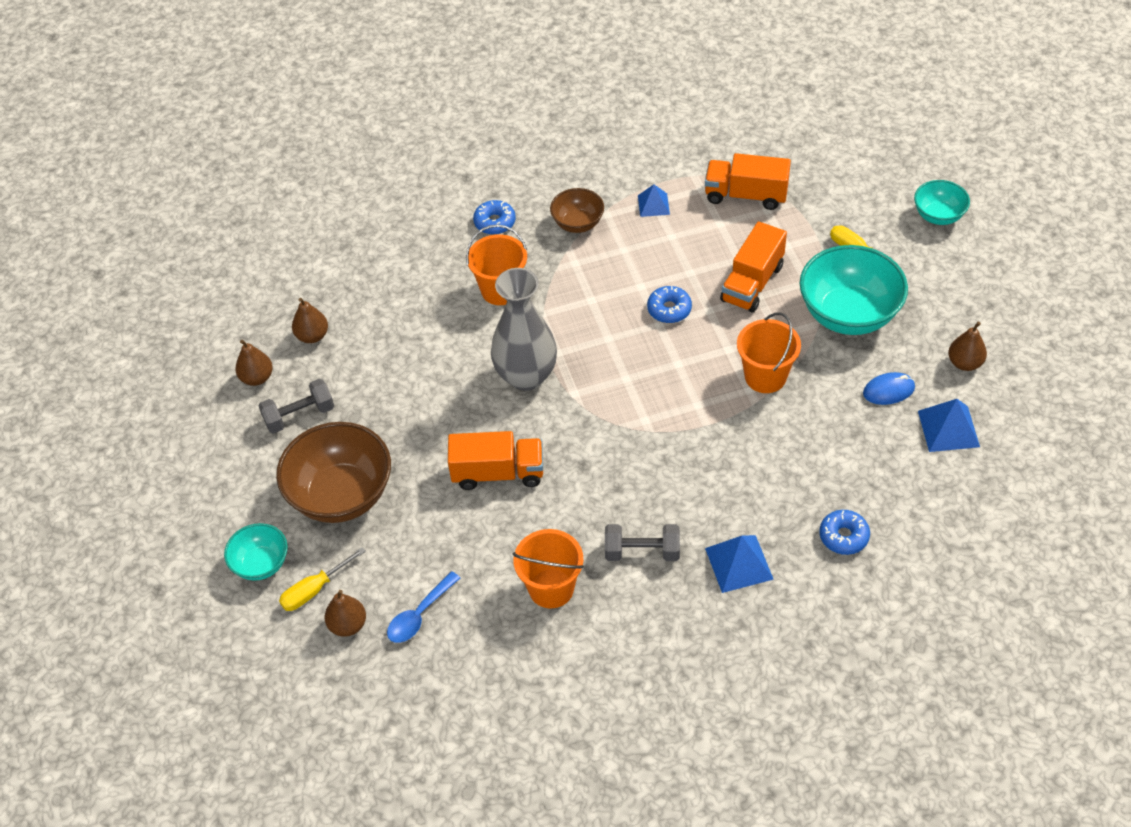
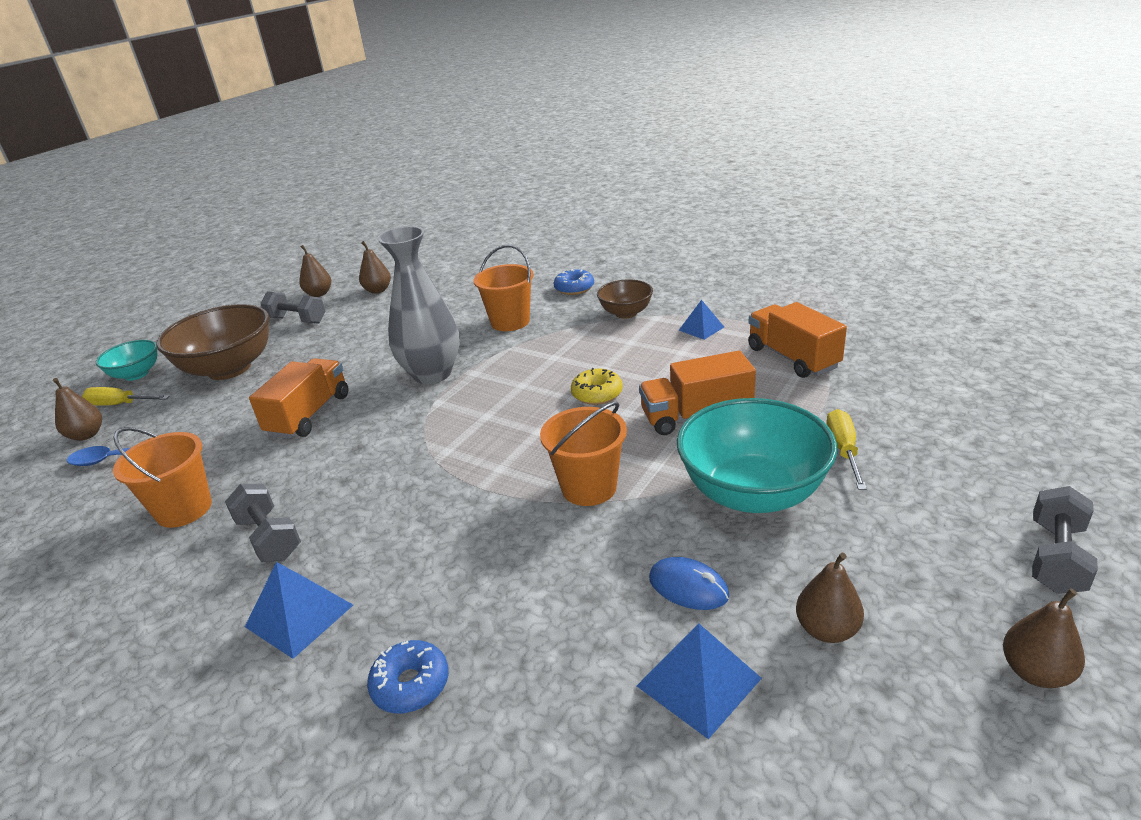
camera: 50 degrees right, 20 degrees down
orange truck [448,431,543,490] -> orange truck turned 120 degrees counterclockwise [249,358,348,439]
blue donut [647,286,692,323] -> yellow donut [571,368,623,405]
turquoise bowl [914,180,970,225] -> none
none -> brown pear [1003,588,1085,688]
none -> grey dumbbell [1032,486,1098,594]

